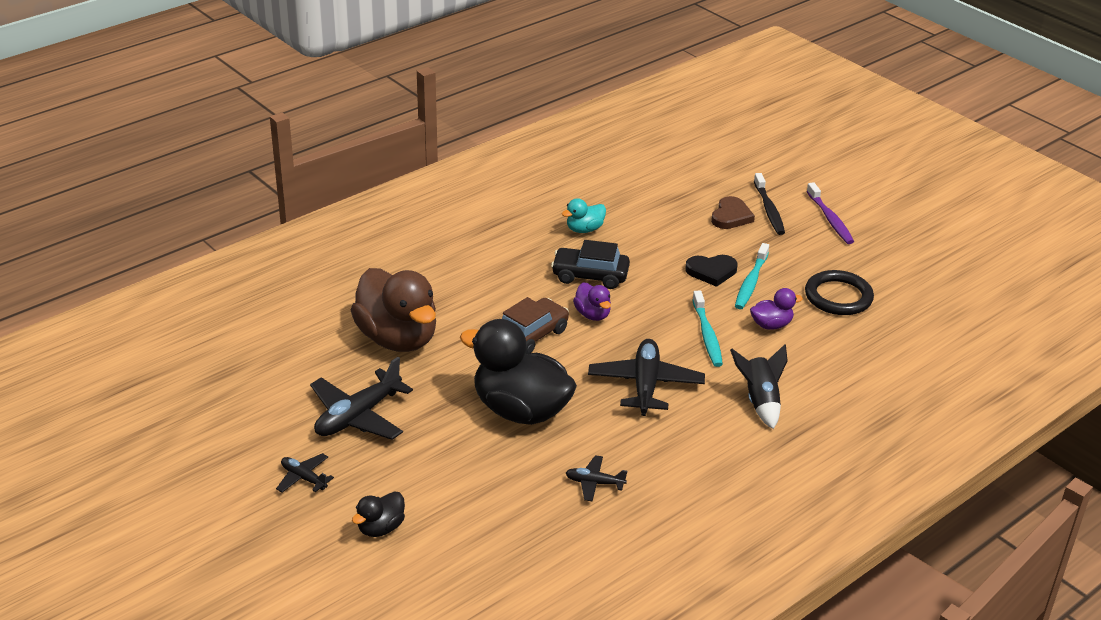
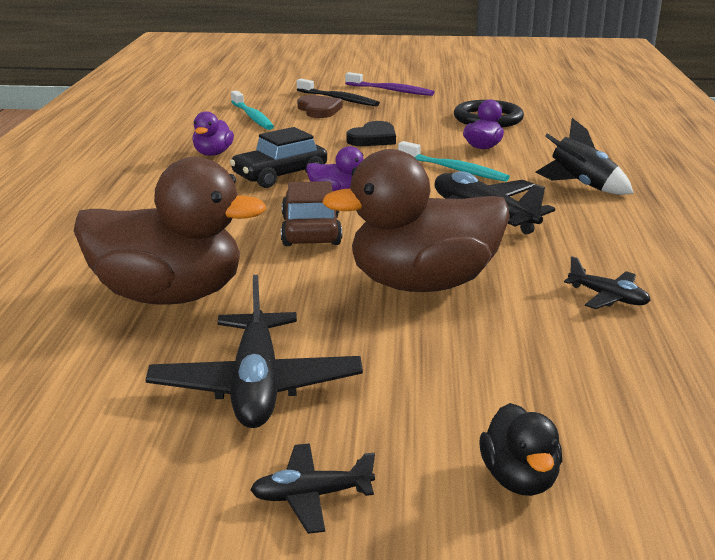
camera: 45 degrees left, 10 degrees down
black duck [460,319,577,425] -> brown duck [322,149,510,292]
turquoise duck [562,198,606,233] -> purple duck [192,111,234,156]
black plane [566,455,627,502] -> black plane turned 105 degrees counterclockwise [564,257,651,309]
turquoise toothbrush [735,243,769,309] -> turquoise toothbrush moved to [231,91,274,130]

